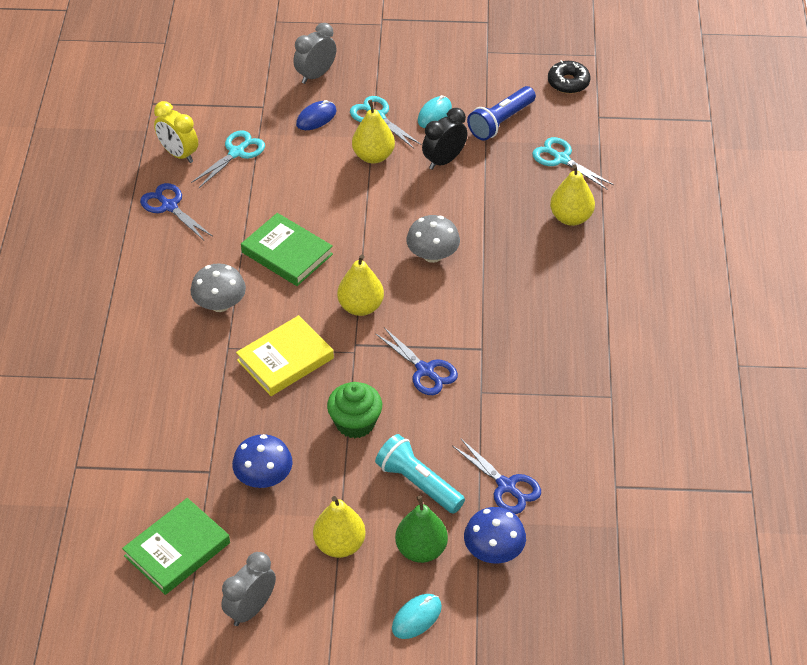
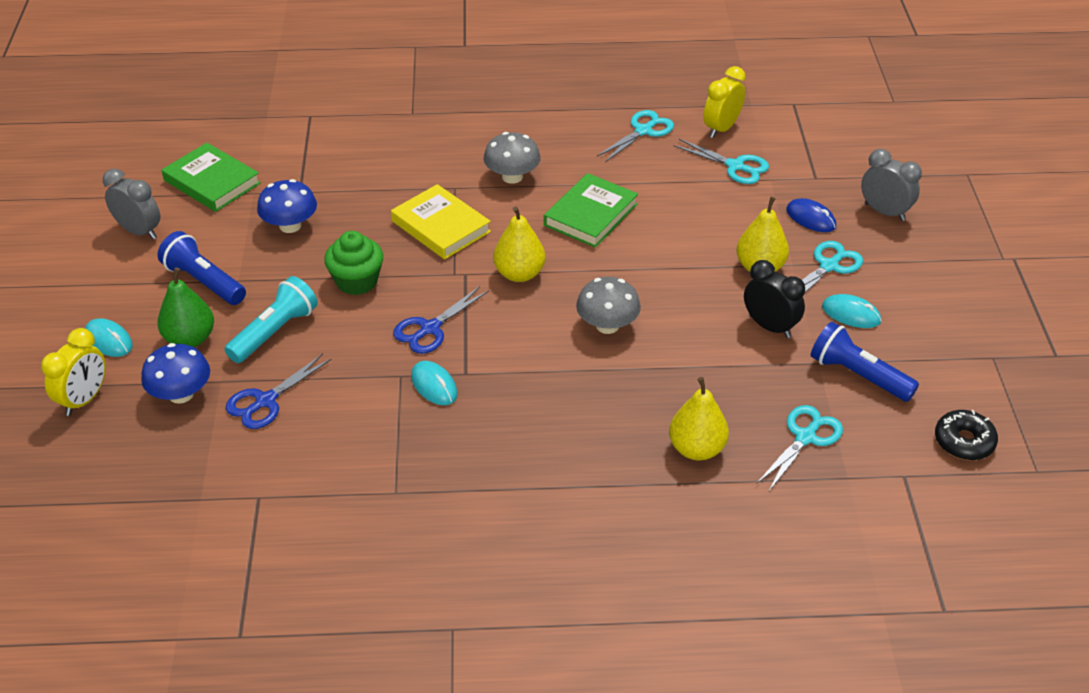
camera: 85 degrees right, 5 degrees down
blue scissors [140,183,213,241] -> turquoise scissors [597,110,674,162]
yellow pear [313,496,366,558] -> blue flashlight [158,231,246,305]
none -> yellow clock [41,328,106,416]
none -> turquoise mouse [411,361,458,405]

